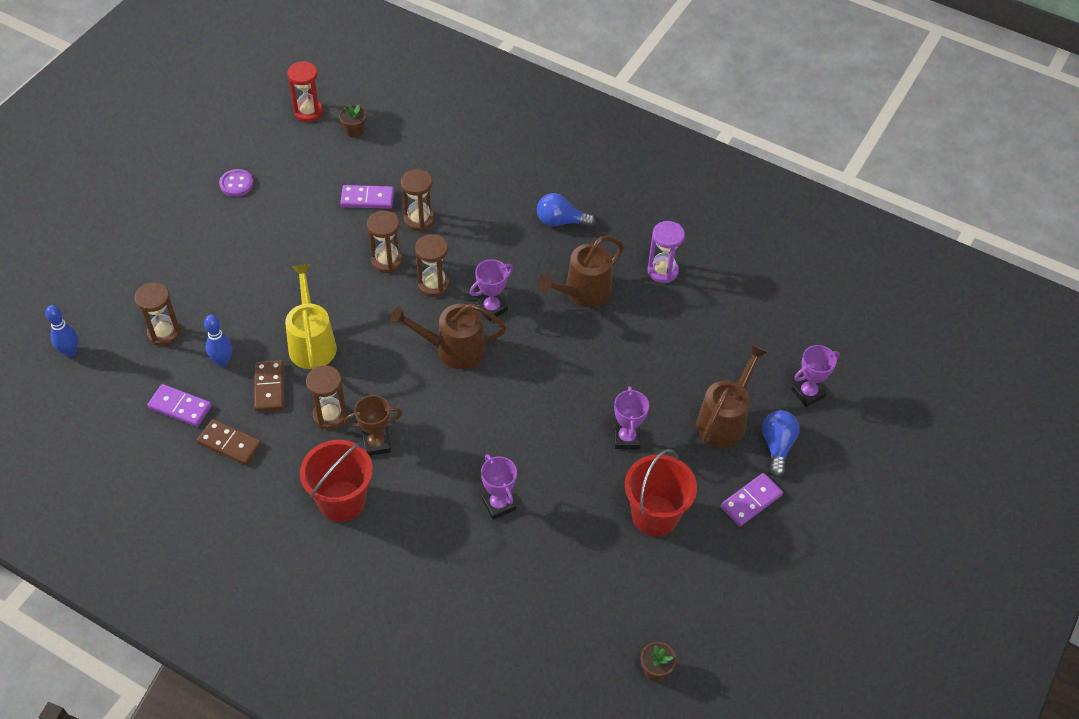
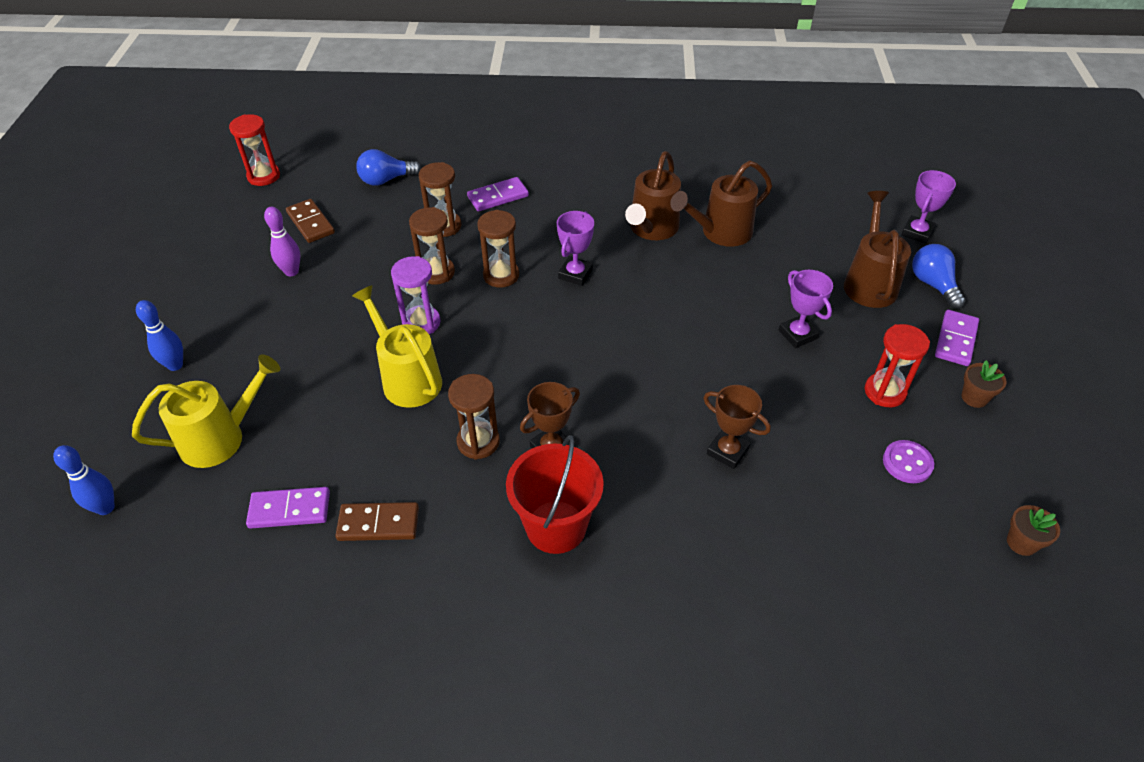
camera: 25 degrees left, 5 degrees down
brown hourglass [135,282,181,346] -> yellow watering can [132,354,280,468]
blue bowling pin [204,315,232,367] -> blue bowling pin moved to [136,300,183,371]
purple button [219,169,253,197] -> purple button moved to [883,440,934,483]
brown domino [254,360,284,411] -> brown domino moved to [286,199,335,243]
brown flower pot [339,105,366,138] -> brown flower pot moved to [961,360,1007,408]
purple domino [340,185,394,209] -> purple domino moved to [467,177,529,211]
brown watering can [390,304,506,369] -> brown watering can moved to [670,161,772,247]
purple trophy [481,454,517,520] -> brown trophy [703,385,771,469]
blue light bulb [537,193,595,227] -> blue light bulb moved to [356,149,421,186]
red bucket [625,449,697,536] -> red hourglass [865,324,930,407]
purple hourglass [647,221,685,283] -> purple hourglass moved to [391,256,440,334]
none -> purple bowling pin [264,207,300,276]

